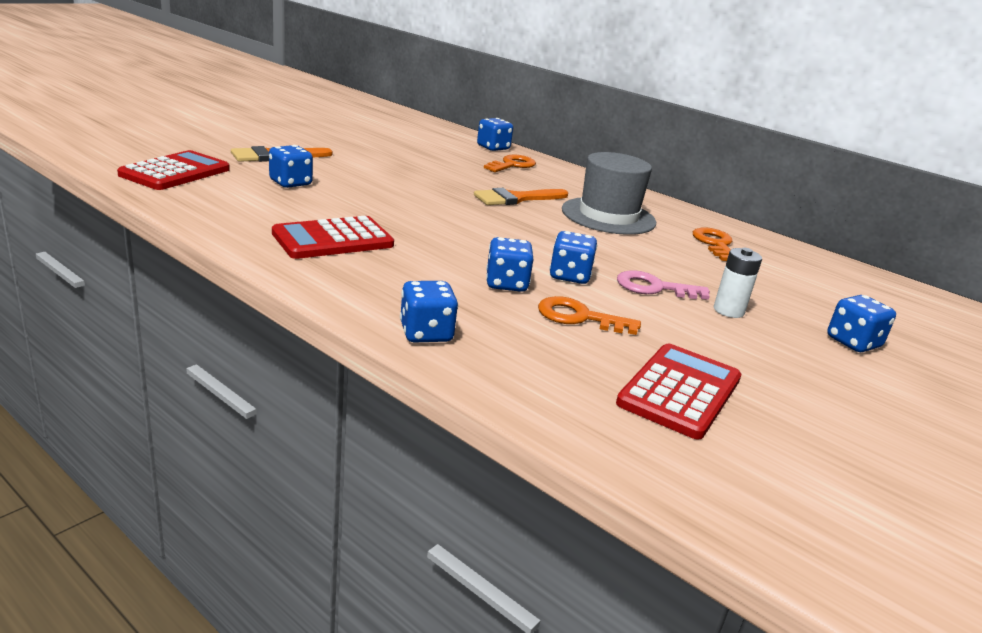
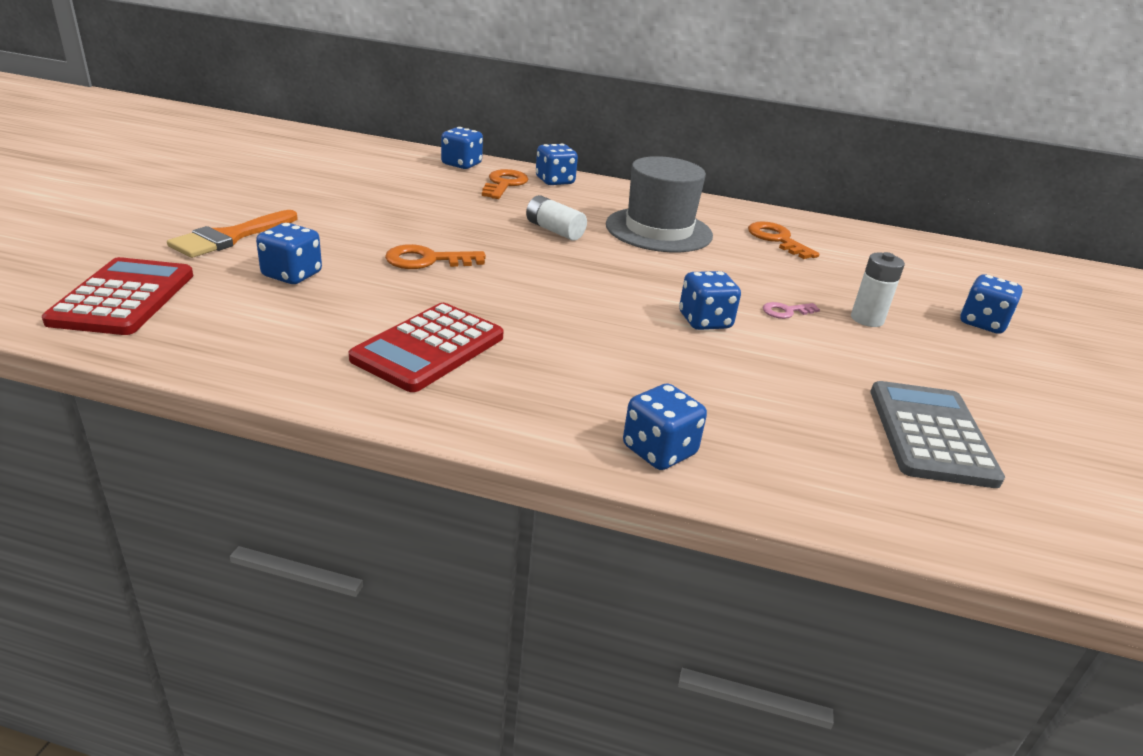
camera: 25 degrees left, 5 degrees up
orange brush [474,188,568,205] -> white battery [526,195,587,241]
blue dice [486,237,533,292] -> blue dice moved to [536,143,578,185]
orange key [538,296,641,335] -> orange key moved to [385,244,486,269]
red calculator [616,344,741,440] -> grey calculator [871,381,1005,488]
pink key [617,270,710,300] -> pink key [763,302,820,319], size x0.59

